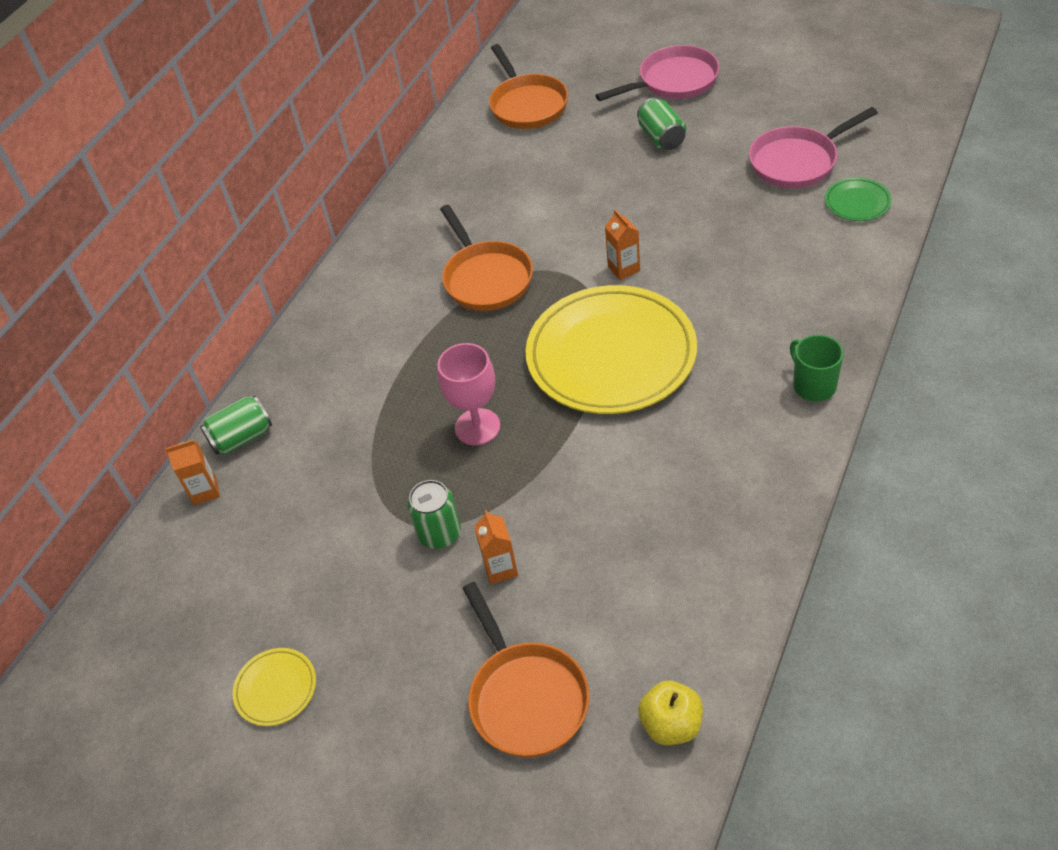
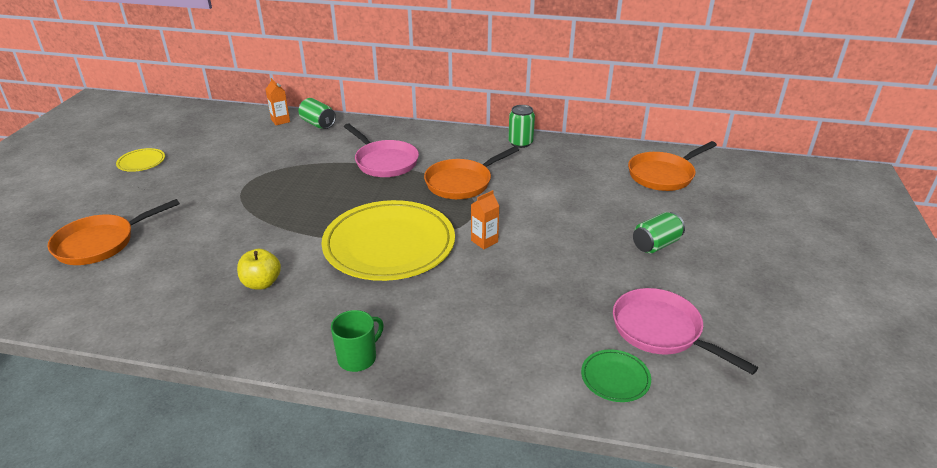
camera: 70 degrees right, 15 degrees down
green can [407,480,461,549] -> green can moved to [508,105,535,148]
pink goblet [437,343,500,445] -> none
orange carton [474,510,518,584] -> none
pink pan [595,45,720,101] -> pink pan moved to [344,124,419,177]
yellow apple [638,680,703,745] -> yellow apple moved to [237,249,281,289]

